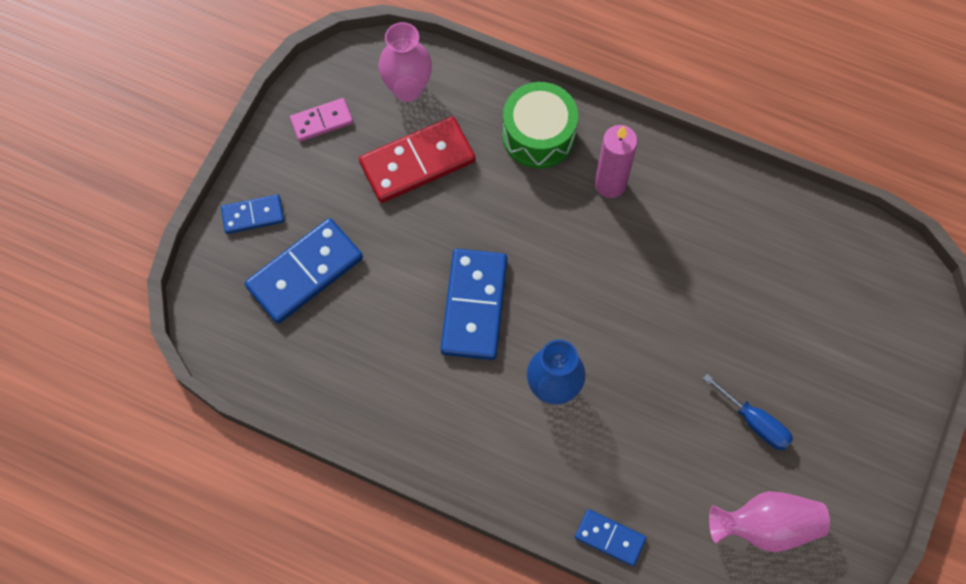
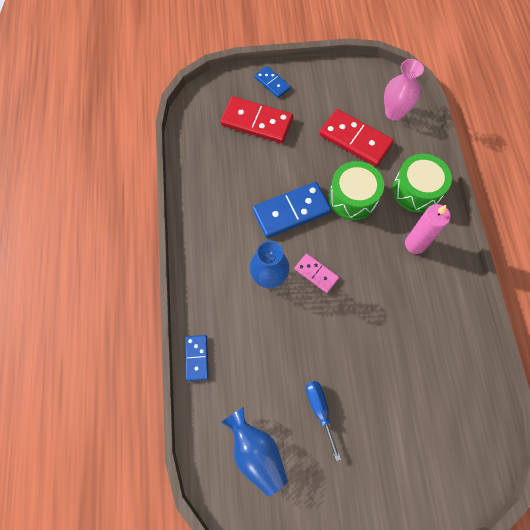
camera: 60 degrees right, 0 degrees up
blue domino [245,218,363,324] -> red domino [220,96,293,143]
pink domino [290,98,353,142] -> pink domino moved to [294,254,339,293]
blue screwdriver [703,374,793,450] -> blue screwdriver turned 150 degrees clockwise [306,381,341,461]
pink vase [709,491,830,552] -> blue vase [221,407,288,496]
none -> green drum [328,161,384,220]

